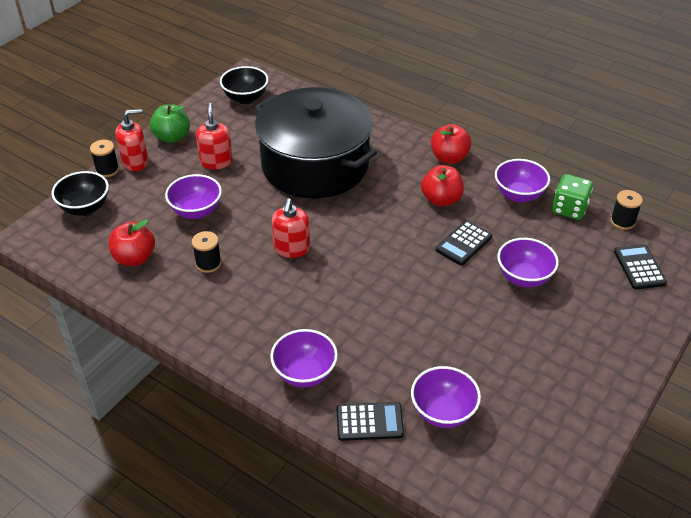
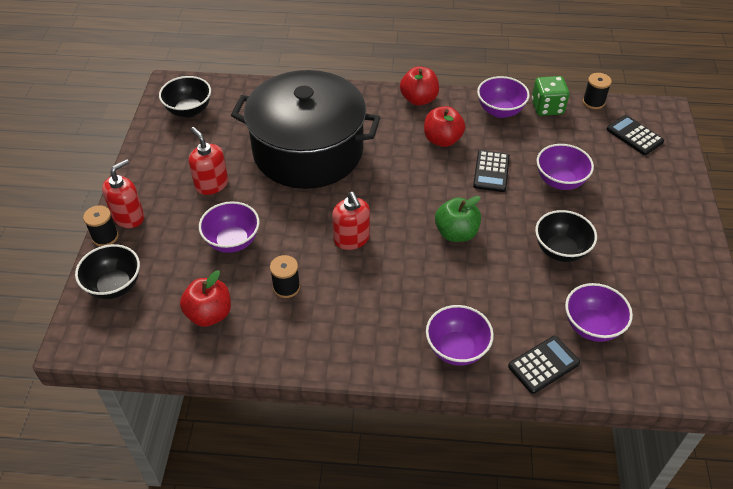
camera: 30 degrees left, 5 degrees up
green apple [150,104,190,143] -> green apple moved to [435,196,481,242]
none -> black bowl [535,210,597,262]

